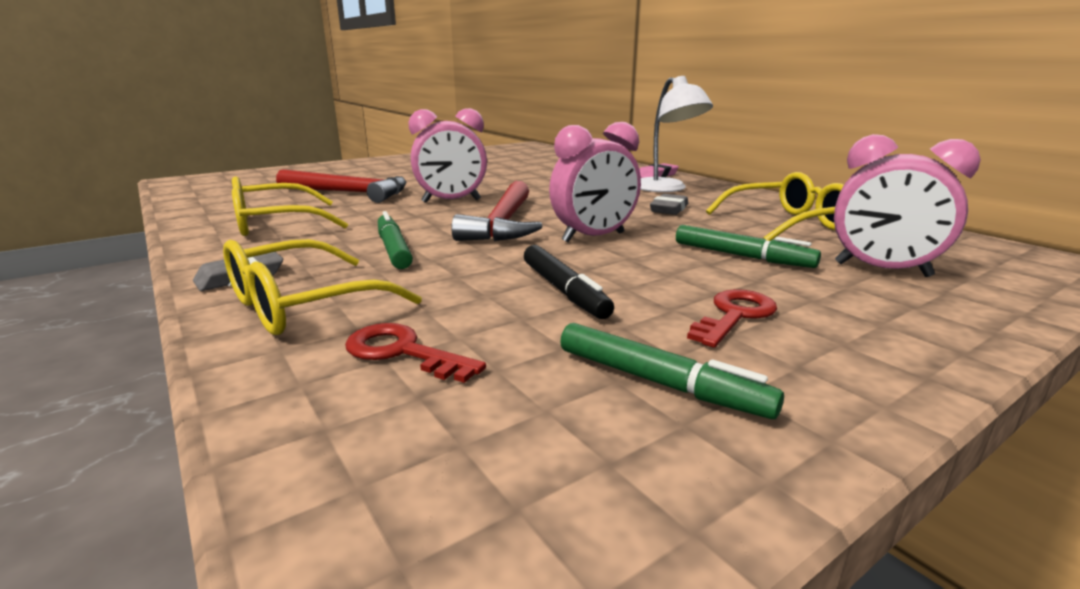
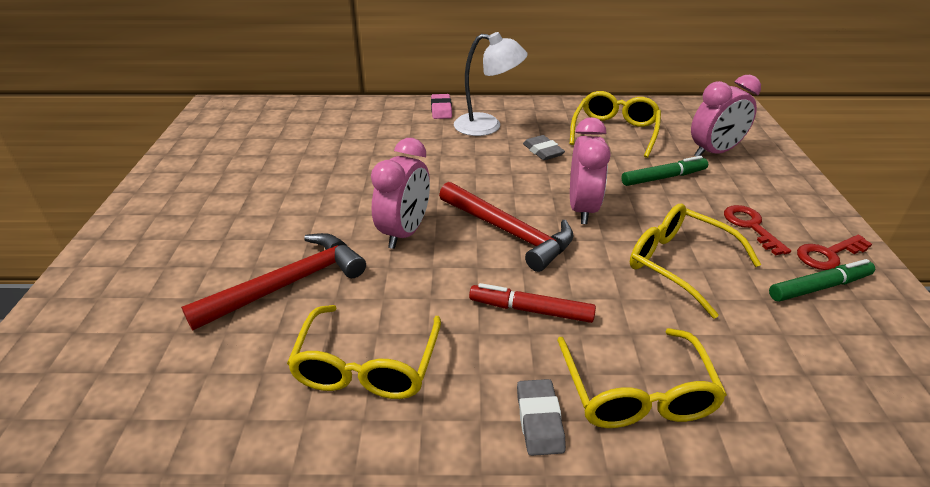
camera: 55 degrees left, 15 degrees up
red key [345,323,486,383] -> red key moved to [797,235,872,270]
green marker [378,211,413,269] -> red marker [469,283,596,323]
black marker [524,245,614,319] -> yellow glasses [630,204,761,319]

